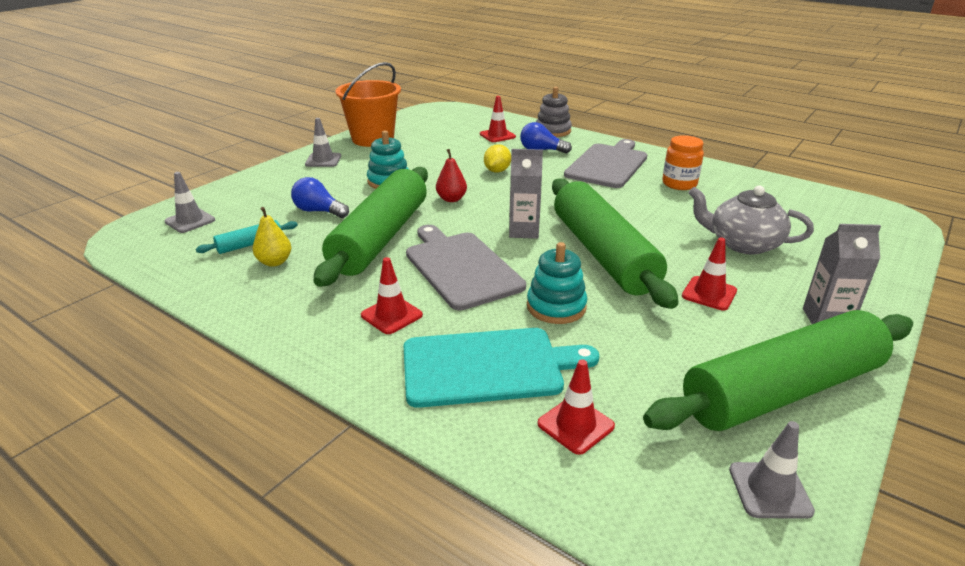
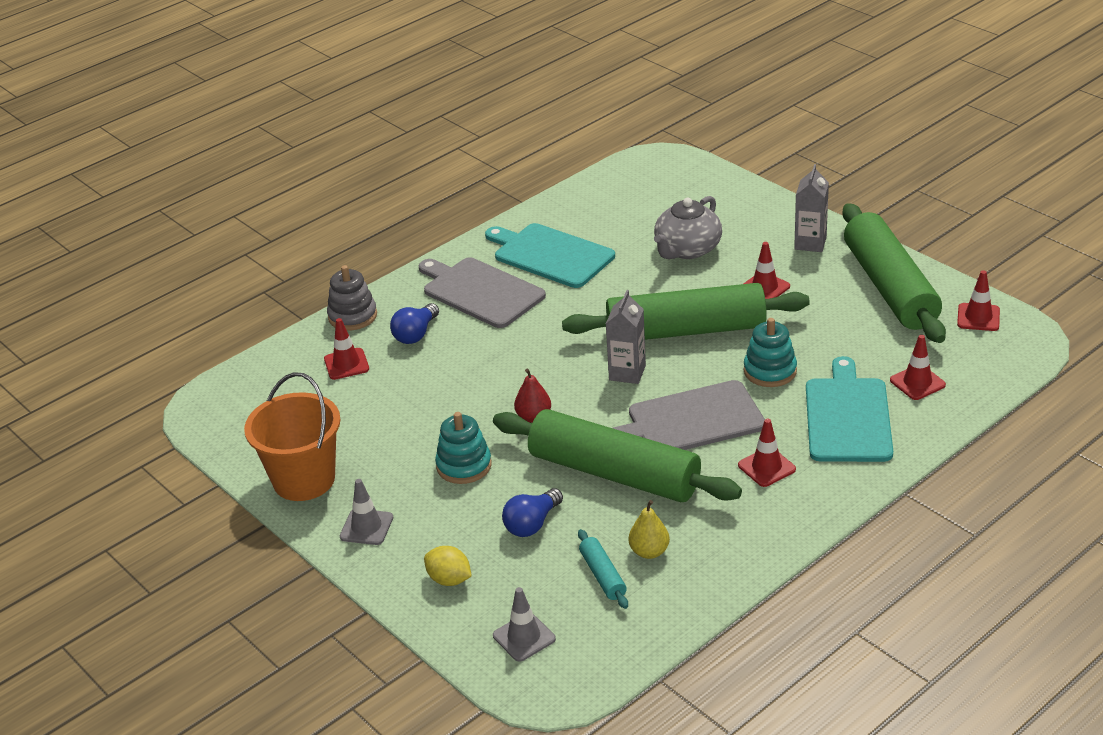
camera: 75 degrees left, 5 degrees up
yellow lemon [484,144,511,173] -> yellow lemon moved to [424,546,472,586]
orange jar [662,135,704,190] -> turquoise cutting board [485,223,615,288]
grey traffic cone [729,421,815,519] -> red traffic cone [957,270,1000,331]

